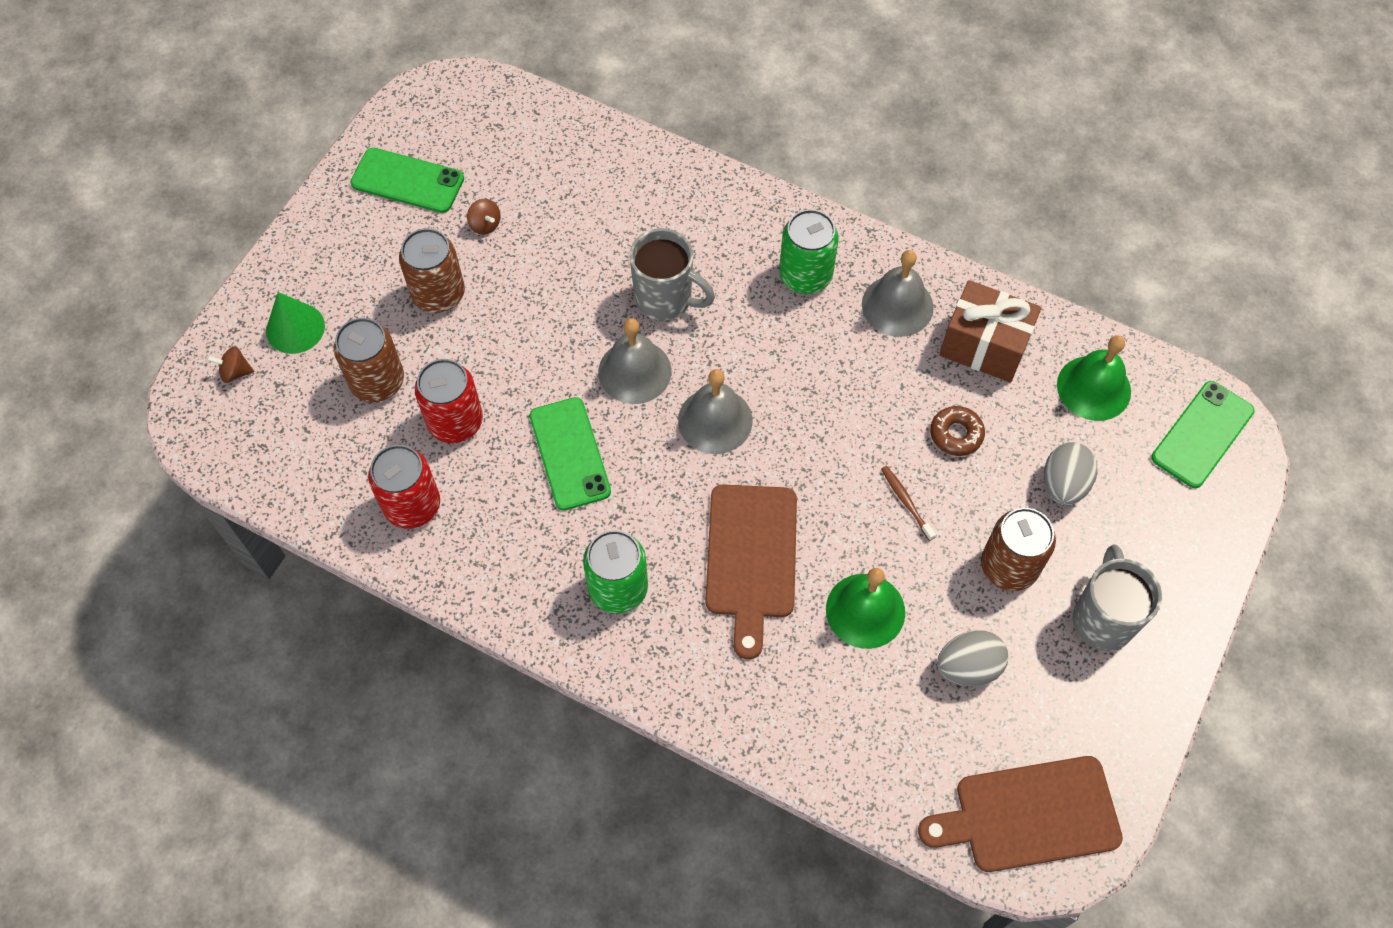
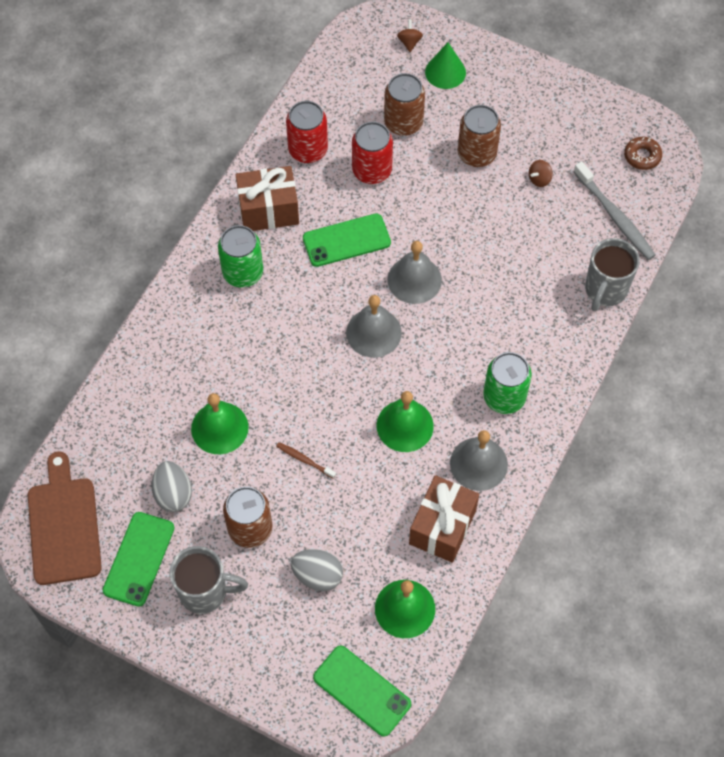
camera: 90 degrees right, 0 degrees up
green phone [350,148,464,213] -> green phone moved to [103,512,174,607]
grey mug [629,228,715,320] -> grey mug moved to [585,238,640,311]
brown cutting board [705,484,797,659] -> none
brown toothbrush [881,466,936,541] -> brown toothbrush turned 120 degrees counterclockwise [276,442,336,479]
brown donut [930,406,985,456] -> brown donut moved to [624,137,662,170]
none -> brown gift [236,166,299,231]
none -> green bell [377,391,434,452]
none -> grey toothbrush [574,161,656,260]

